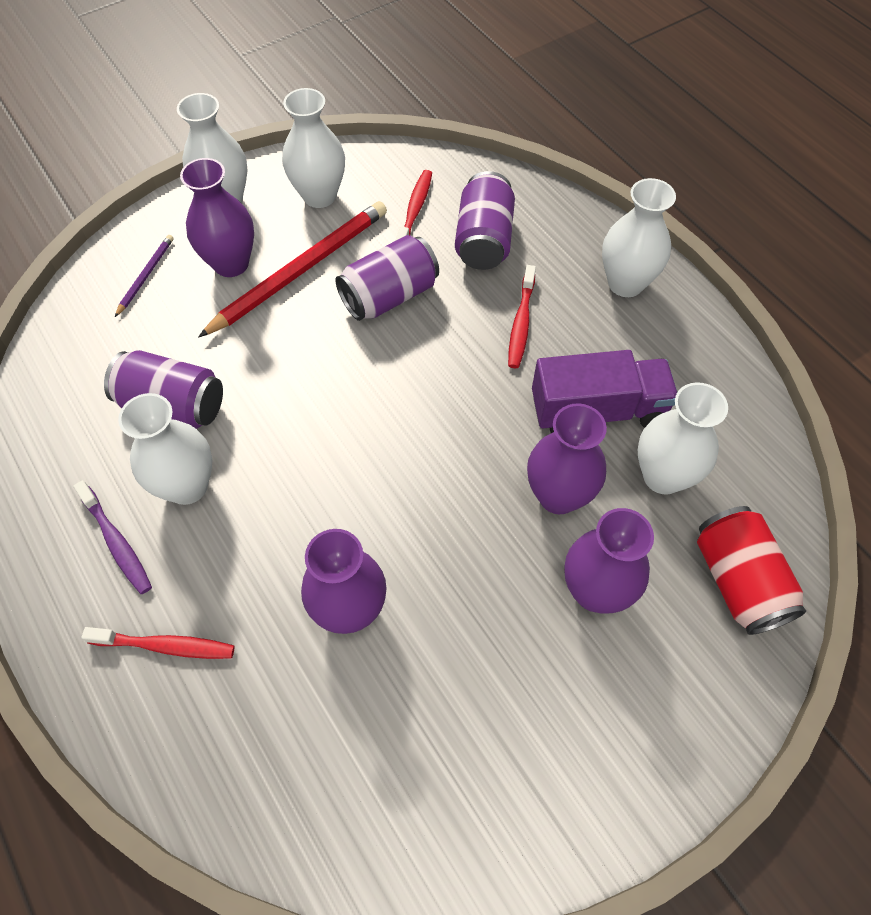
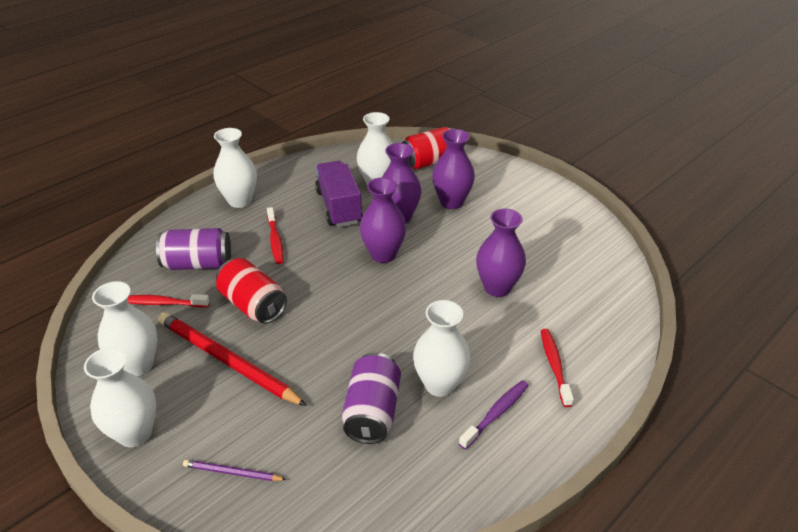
camera: 100 degrees left, 20 degrees down
purple vase [180,158,254,277] -> purple vase moved to [360,178,406,263]
purple can [336,235,439,321] -> red can [216,258,287,324]
red toothbrush [508,265,536,368] -> red toothbrush turned 75 degrees clockwise [267,207,284,264]

